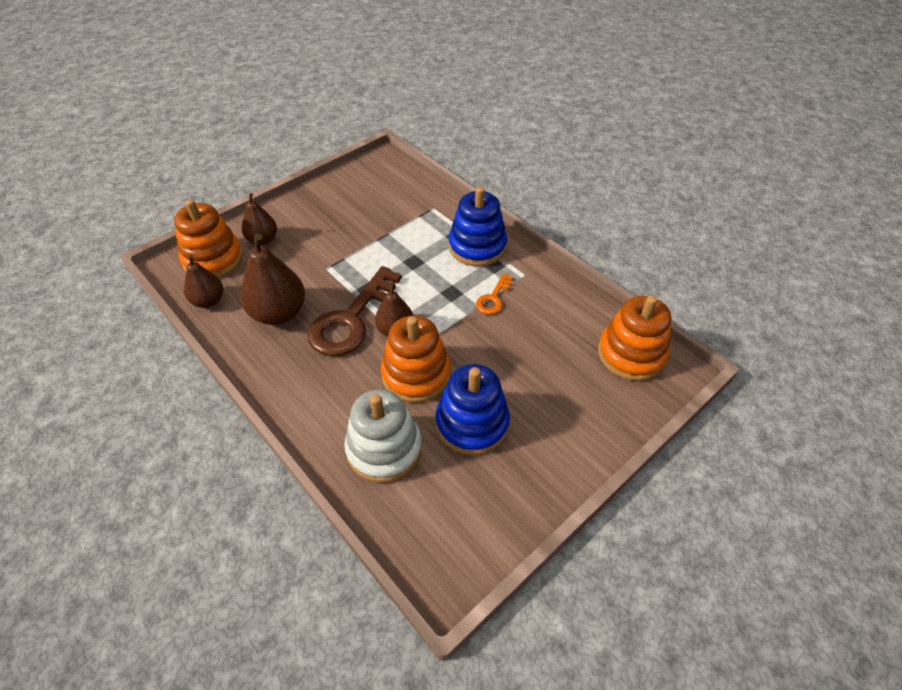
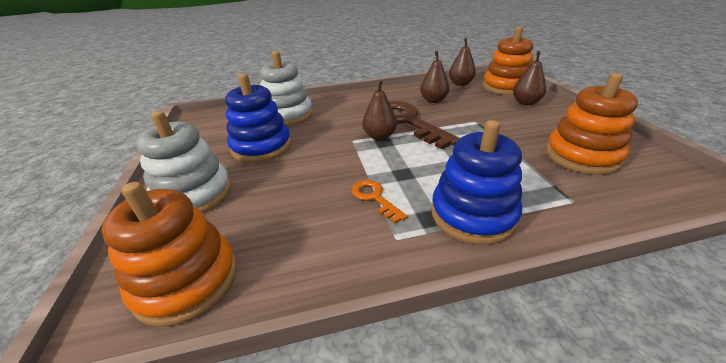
camera: 120 degrees right, 15 degrees down
brown pear [240,234,305,325] -> brown pear [420,51,450,103], size x0.61
orange stacking toy [381,316,451,403] -> orange stacking toy moved to [546,73,638,175]
none -> white stacking toy [137,111,231,213]

